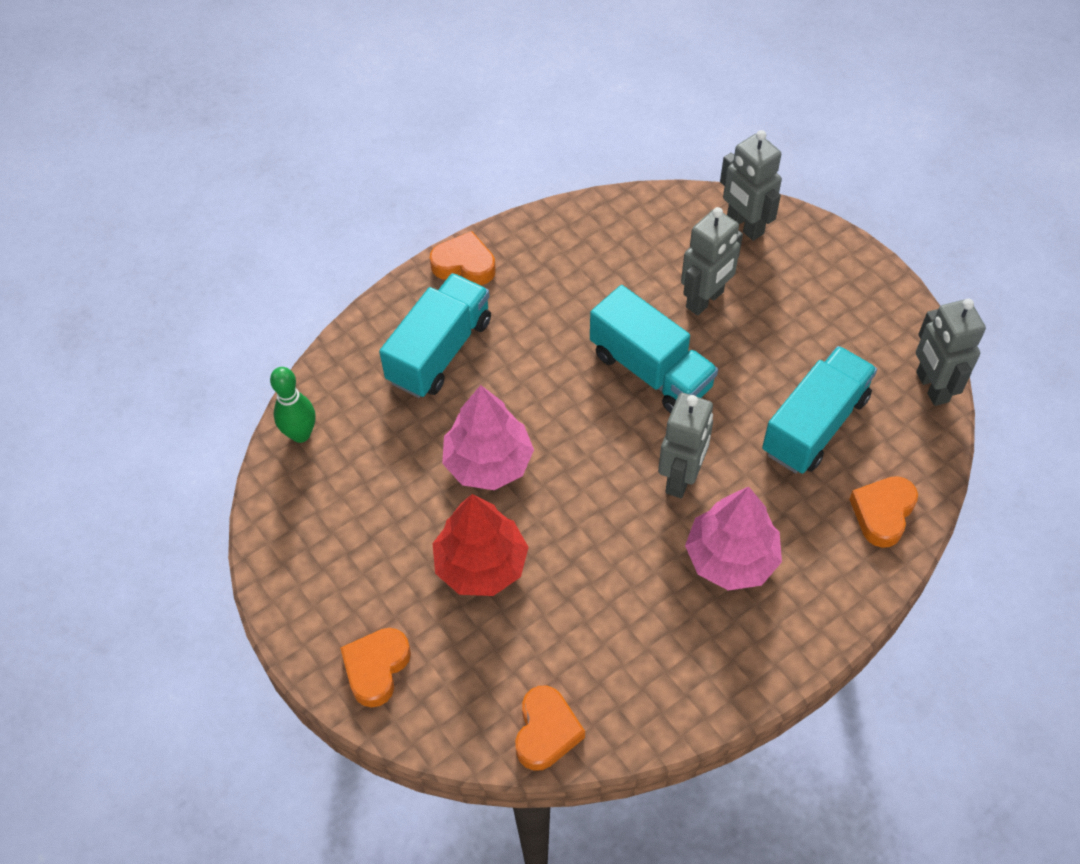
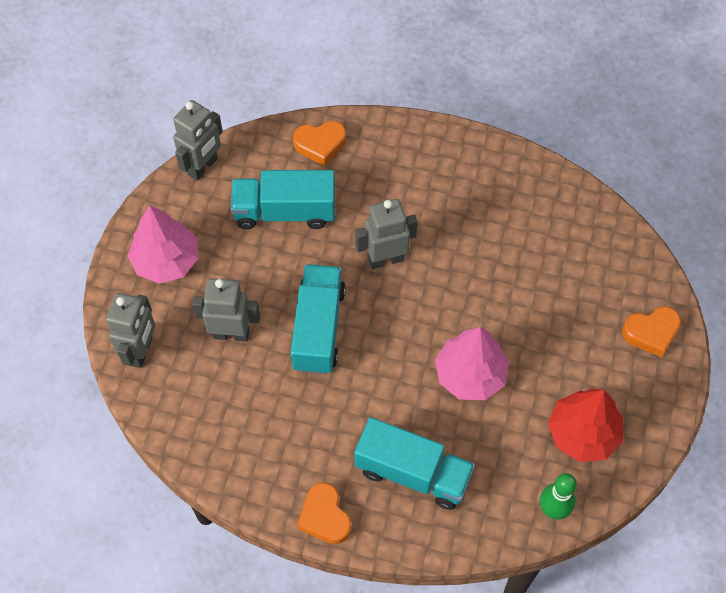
camera: 130 degrees left, 5 degrees up
turquoise truck [379,273,491,398] -> turquoise truck turned 150 degrees counterclockwise [354,417,475,510]
red tree [432,494,529,596] -> red tree moved to [548,388,623,462]
orange heart [515,686,585,771] -> none
pink tree [685,486,782,591] -> pink tree moved to [128,205,198,284]

